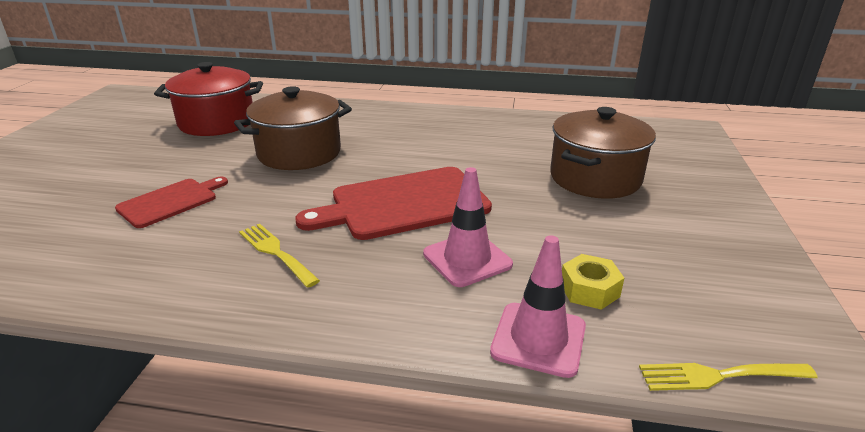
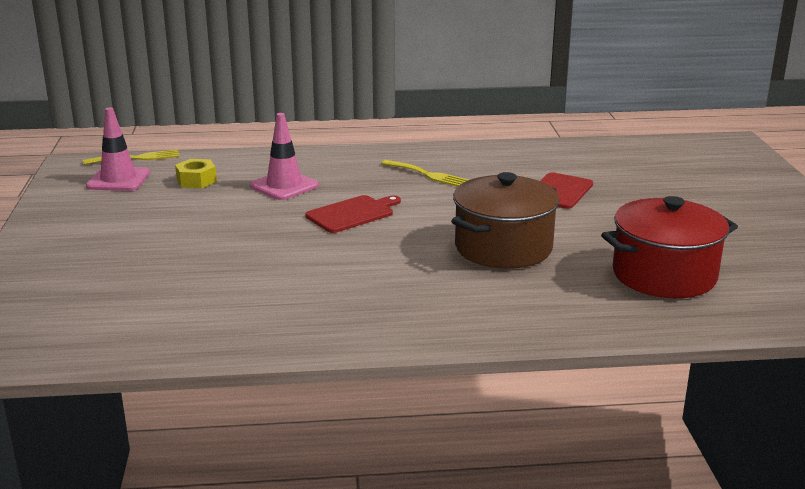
camera: 165 degrees right, 5 degrees down
red cutting board [295,167,492,240] -> red cutting board [305,195,401,233], size x0.58
pink traffic cone [490,235,586,378] -> pink traffic cone moved to [86,107,150,191]
brown pot [550,107,656,199] -> none

